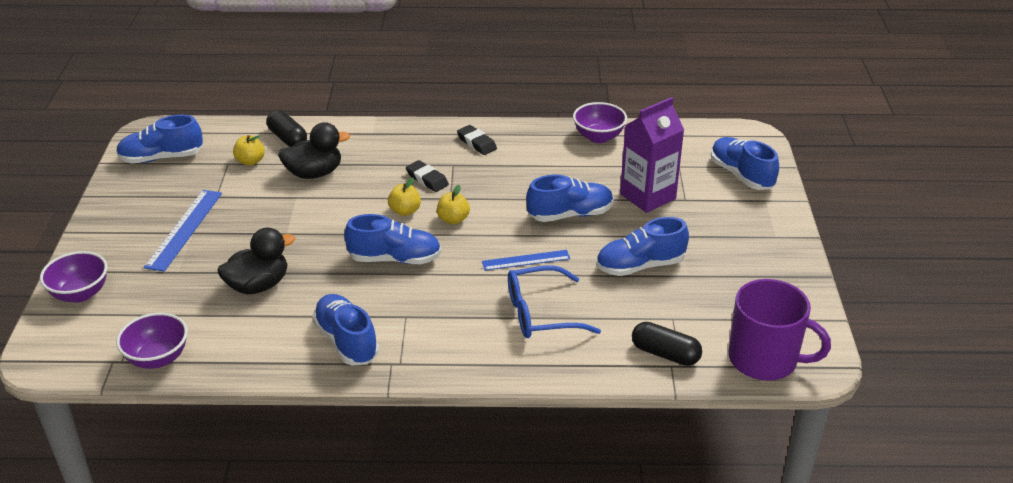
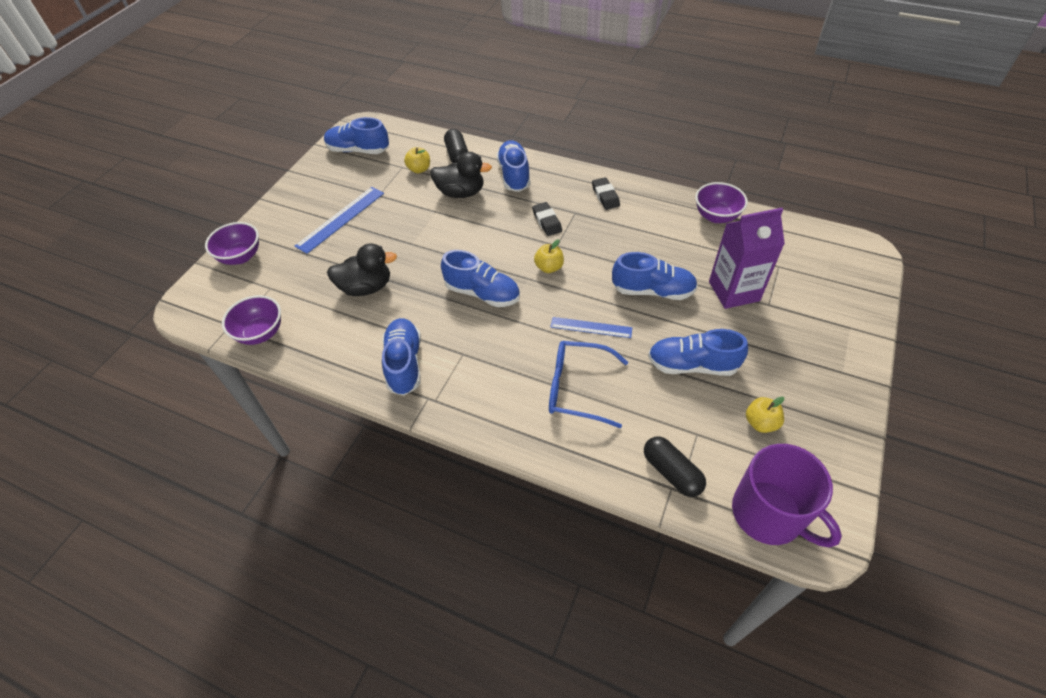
camera: 25 degrees right, 15 degrees up
yellow apple [388,178,421,216] -> yellow apple moved to [746,396,784,433]
blue shoe [711,137,779,190] -> blue shoe moved to [496,140,530,192]

